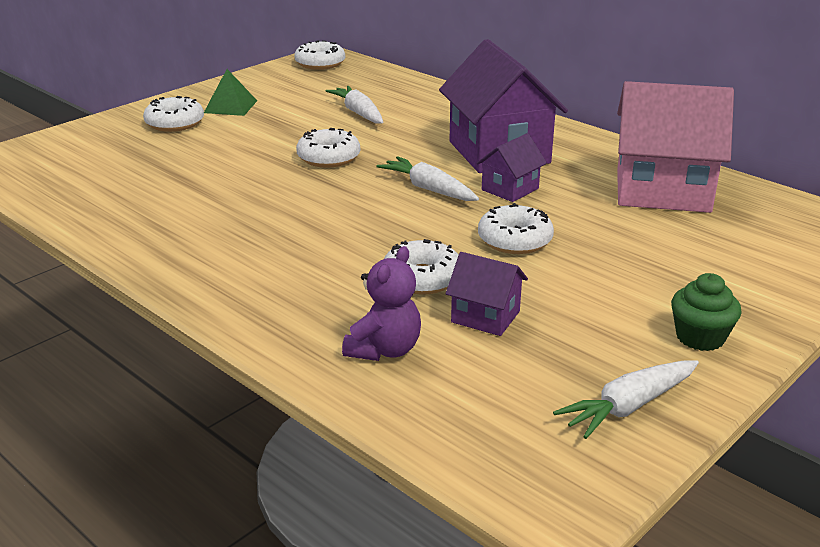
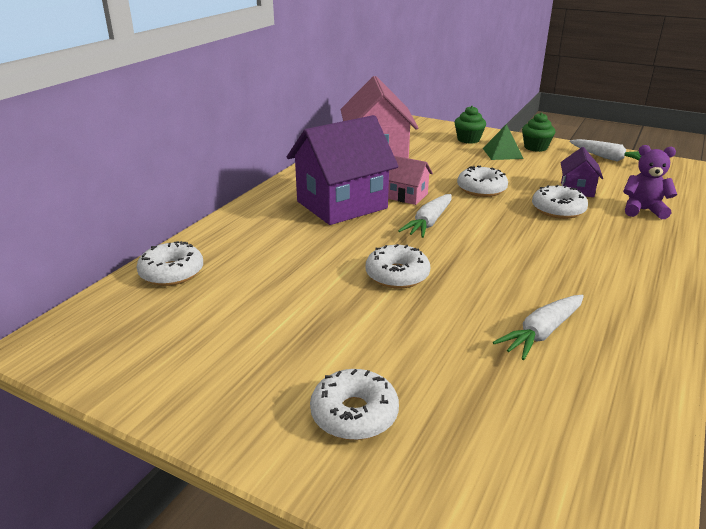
camera: 105 degrees left, 0 degrees up
green pyramid [204,69,257,116] -> green pyramid moved to [483,124,524,160]
white donut [294,40,345,70] -> white donut moved to [137,241,203,286]
white carrot [325,86,383,124] -> white carrot moved to [493,295,584,360]
purple house [477,133,547,202] -> pink house [388,156,433,205]
none -> green cupcake [454,106,486,144]

